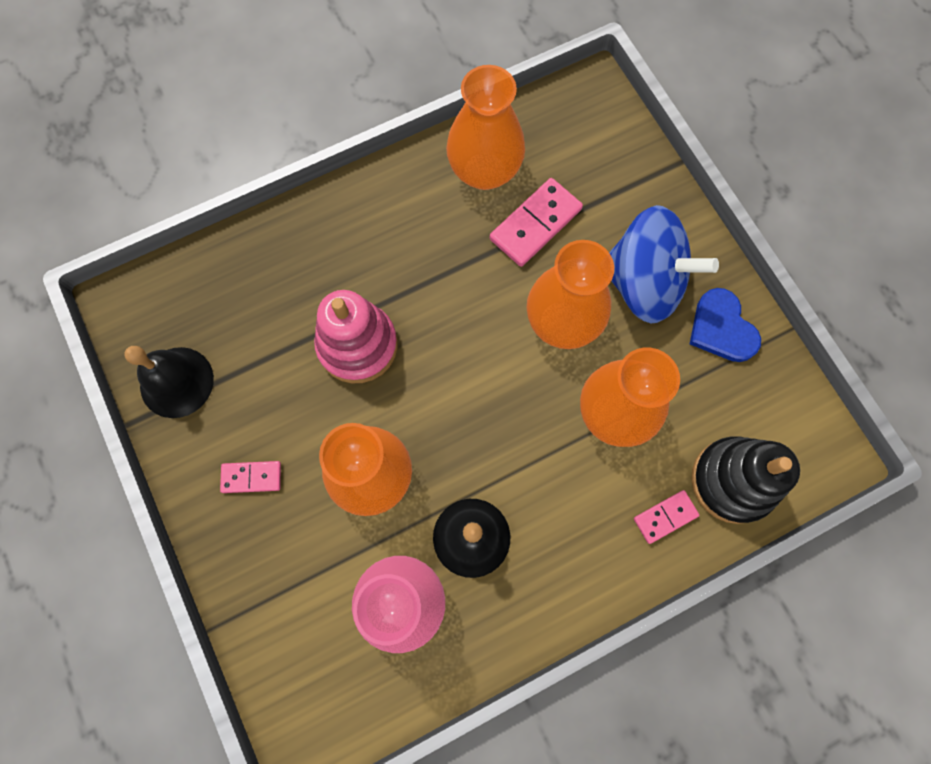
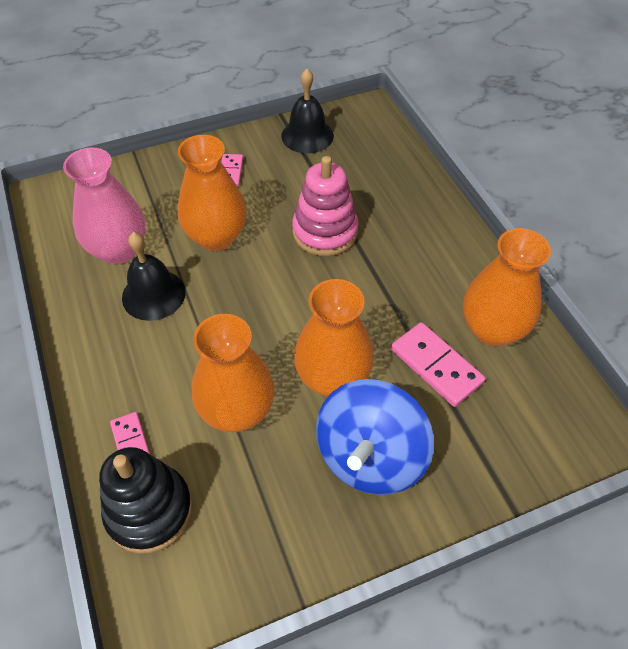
camera: 95 degrees right, 20 degrees down
blue heart [690,288,761,362] -> none

